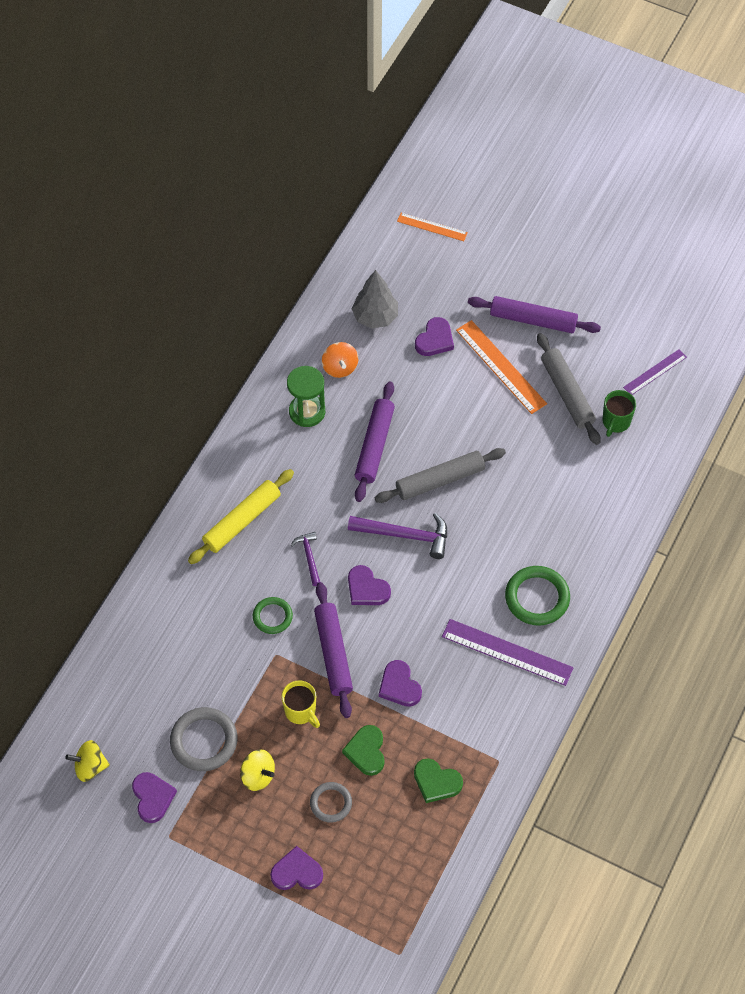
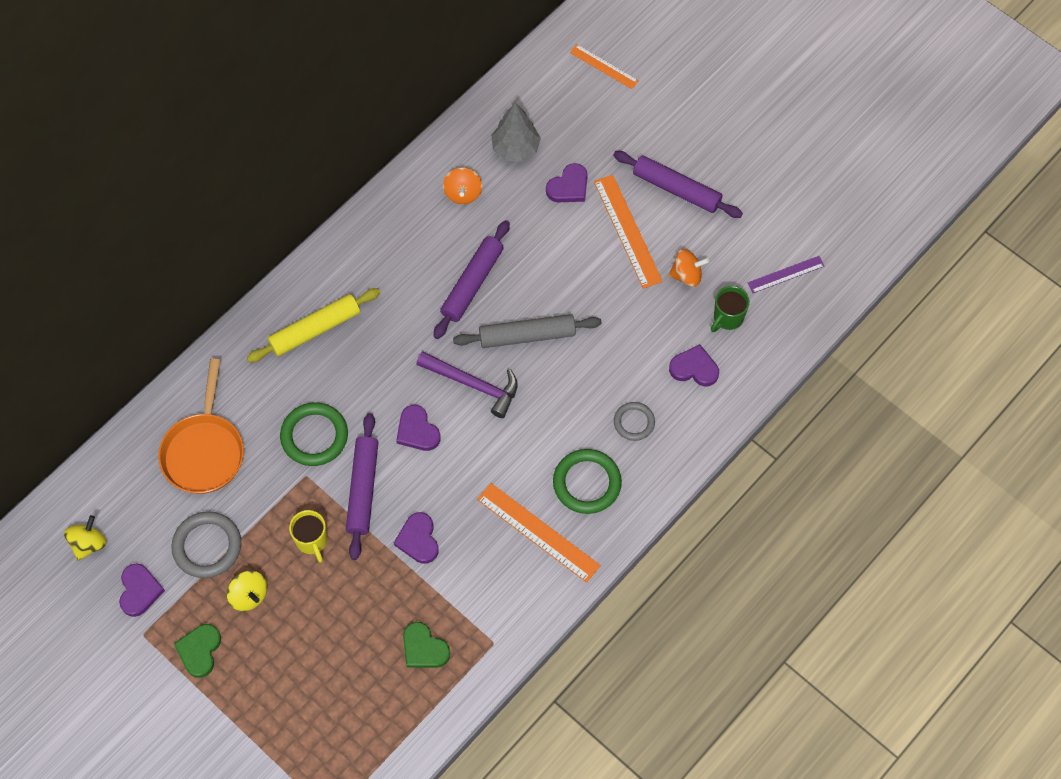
camera: 15 degrees right, 5 degrees up
yellow spinning top [65,740,110,782] -> yellow spinning top turned 105 degrees clockwise [64,515,107,561]
green ring [253,597,293,634] -> green ring [280,402,348,466], size x1.63
purple heart [270,846,323,890] -> purple heart moved to [669,344,719,386]
green hourglass [287,366,325,427] -> none
purple hammer [291,532,320,586] -> none
grey ring [310,782,352,823] -> grey ring moved to [614,402,655,441]
green heart [342,725,385,776] -> green heart moved to [174,624,221,678]
purple ruler [442,619,574,686] -> orange ruler [477,483,601,583]
grey rolling pin [537,333,600,445] -> orange spinning top [668,249,709,287]
none -> orange pan [158,359,244,494]

